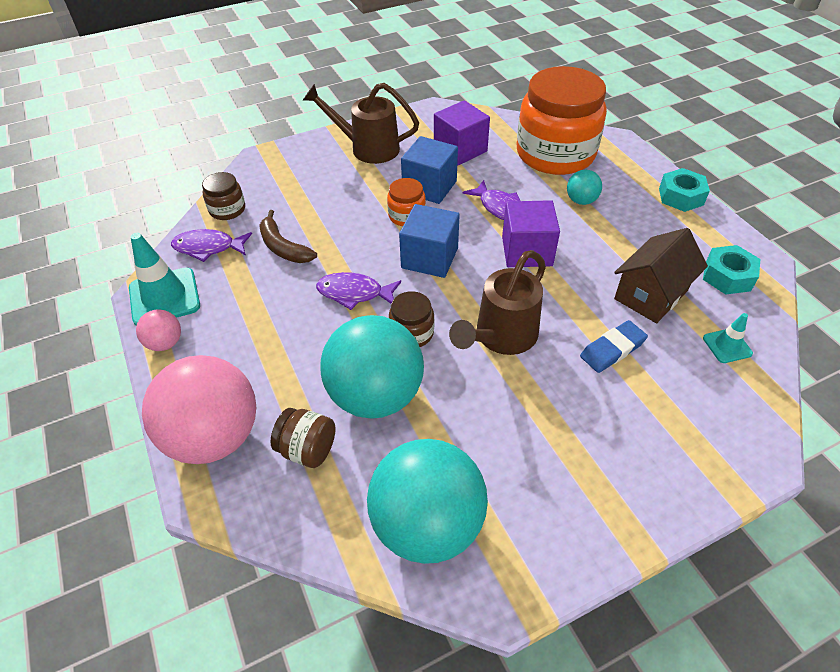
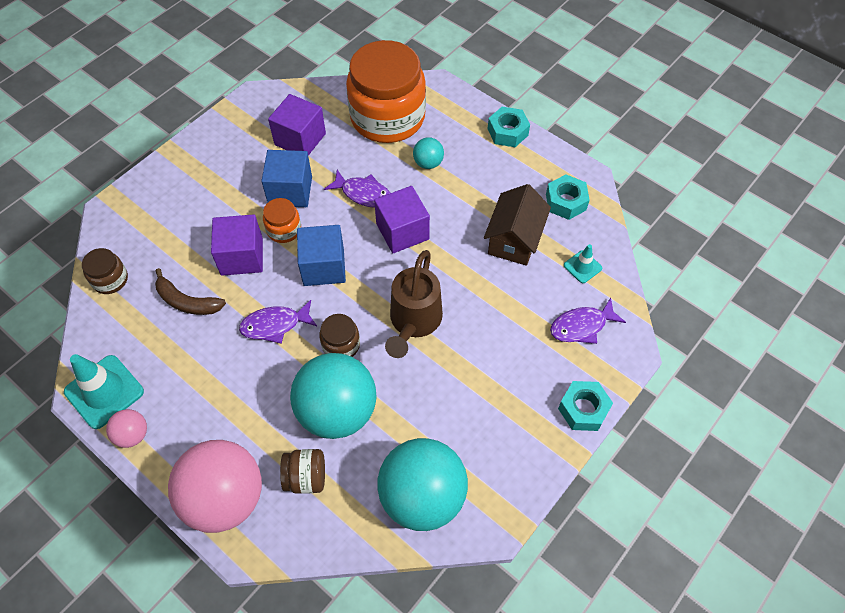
camera: 25 degrees left, 10 degrees up
purple fish [171,229,252,262] -> purple fish moved to [550,298,626,344]
brown watering can [303,83,419,164] -> none
blue eraser [580,320,648,373] -> none
none -> purple cube [211,214,263,276]
none -> turquoise nut [558,381,613,431]

